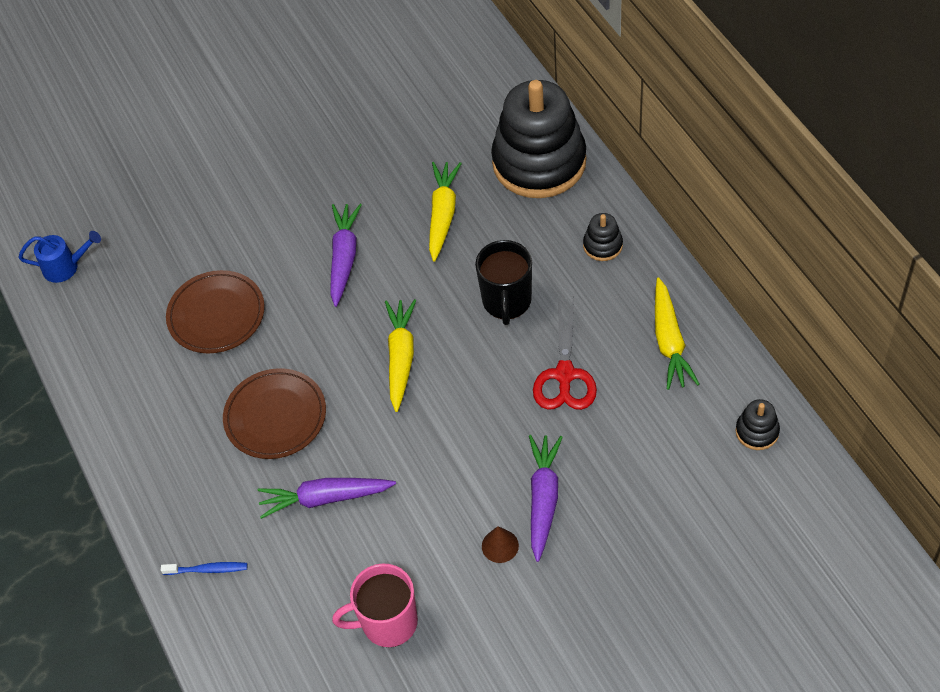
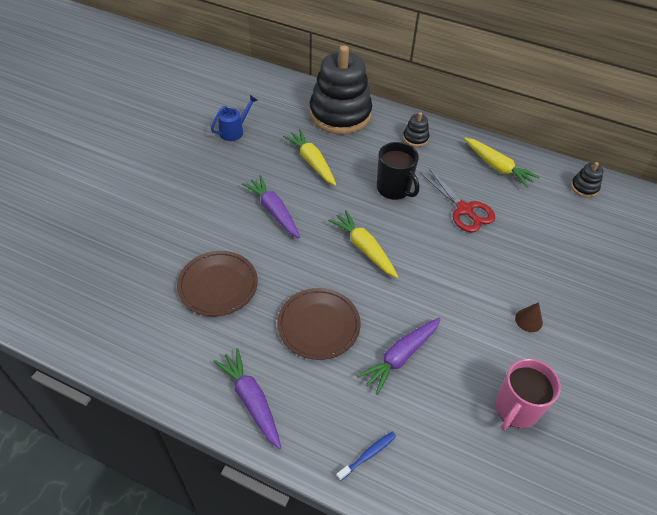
camera: 45 degrees left, 5 degrees down
blue watering can [19,231,101,283] -> blue watering can moved to [211,95,258,141]
purple carrot [529,435,563,562] -> purple carrot moved to [213,348,281,449]

